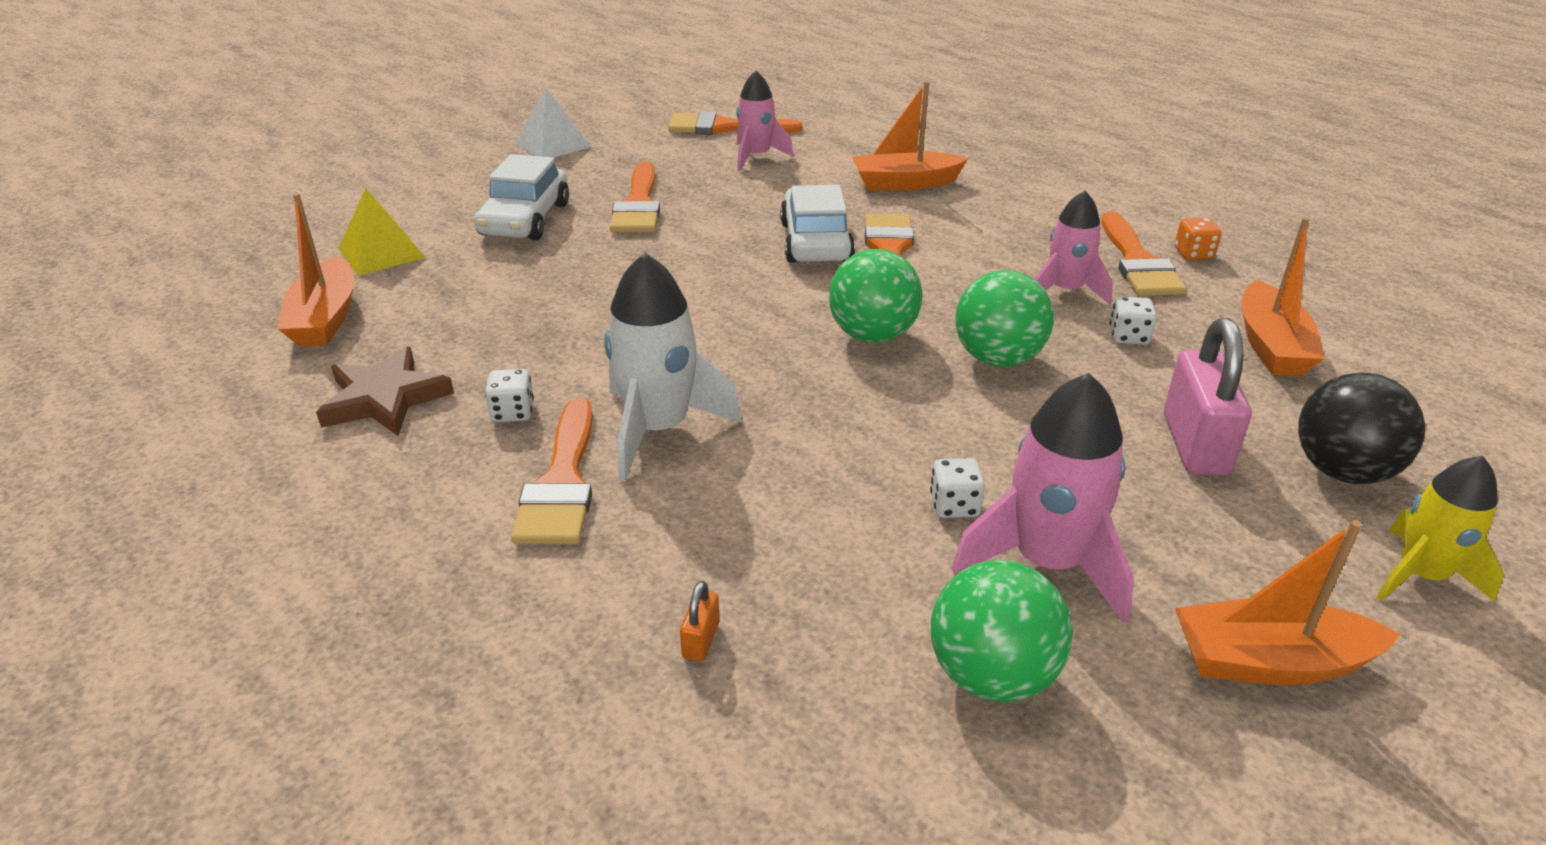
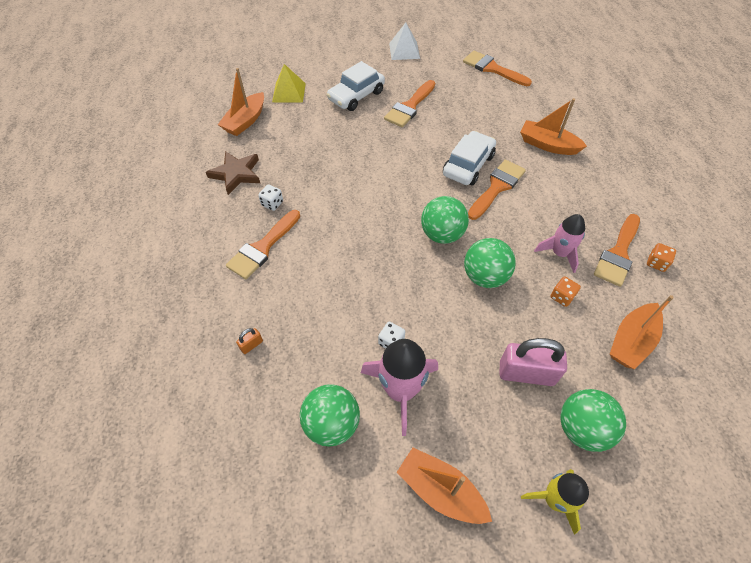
camera: 35 degrees right, 20 degrees up
white rocket [604,253,742,481] -> none
pink rocket [736,71,794,171] -> none
white dice [1110,297,1157,345] -> orange dice [550,277,581,307]
pink padlock [1164,318,1251,476] -> pink padlock turned 60 degrees clockwise [500,338,567,386]
black ball [1298,373,1425,484] -> green ball [560,389,626,452]

